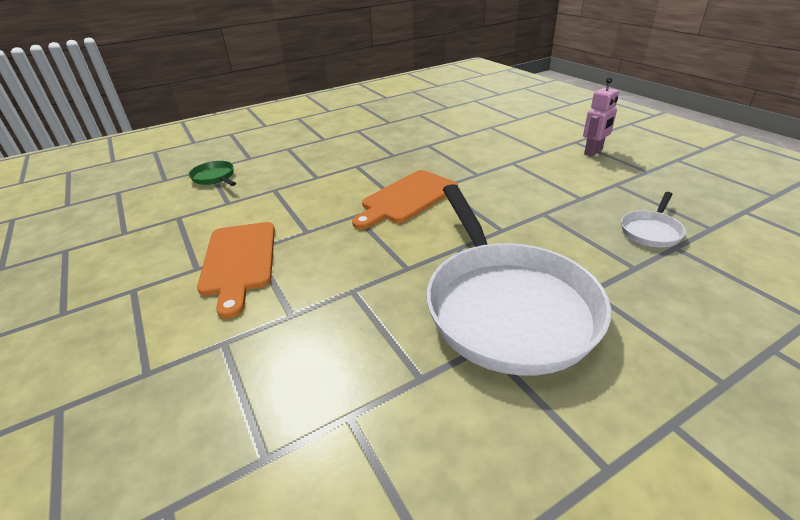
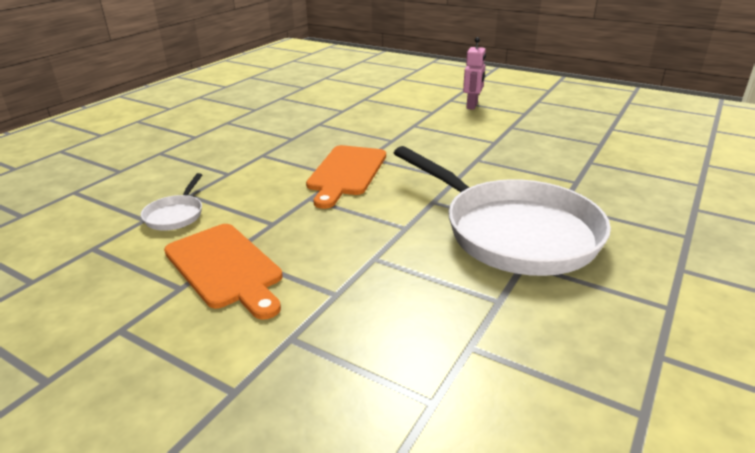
camera: 30 degrees left, 5 degrees down
green pan [189,161,236,186] -> none
white pan [621,192,686,247] -> white pan moved to [141,173,202,230]

